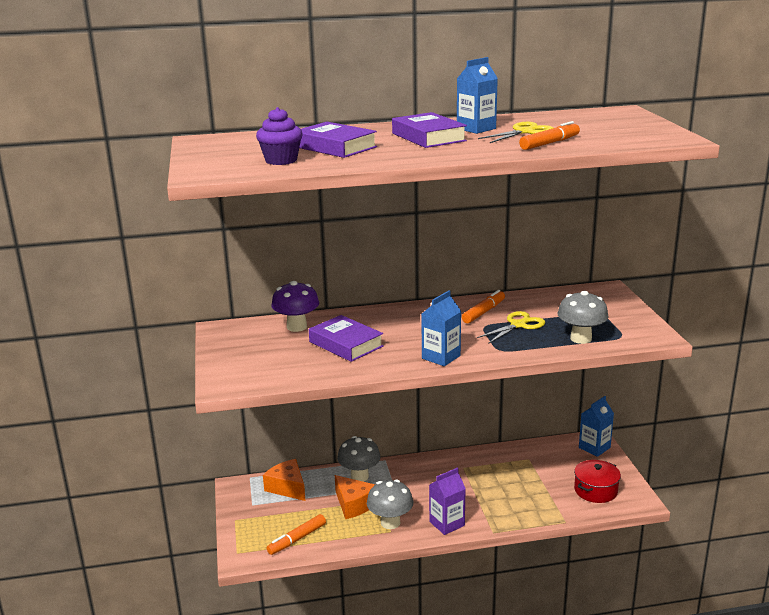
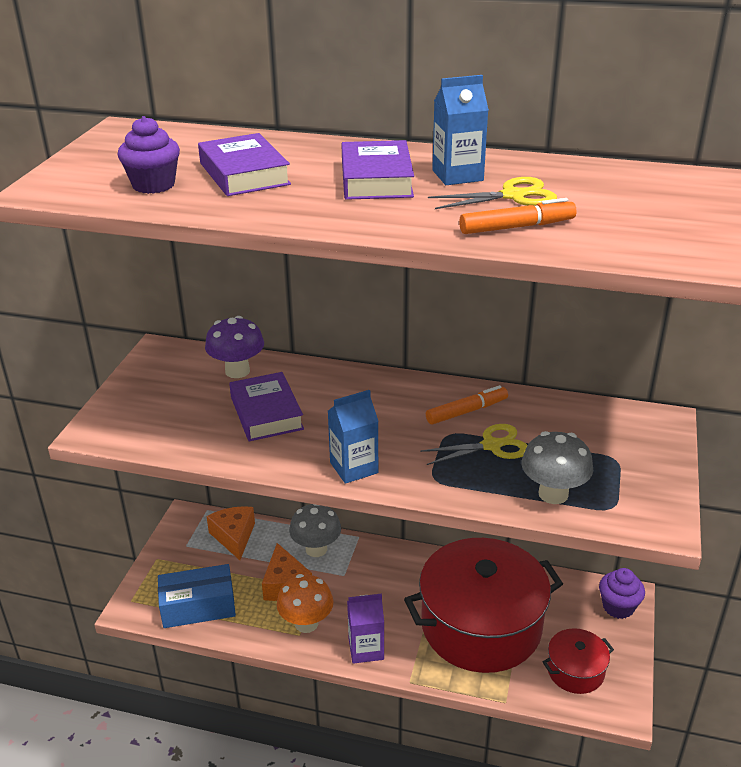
camera: 25 degrees right, 10 degrees up
orange marker [267,514,326,555] -> blue box [158,564,236,628]
grey mushroom [367,480,413,529] -> orange mushroom [277,574,334,633]
blue carton [579,396,614,457] -> purple cupcake [599,568,645,619]
none -> red pot [404,538,563,673]

